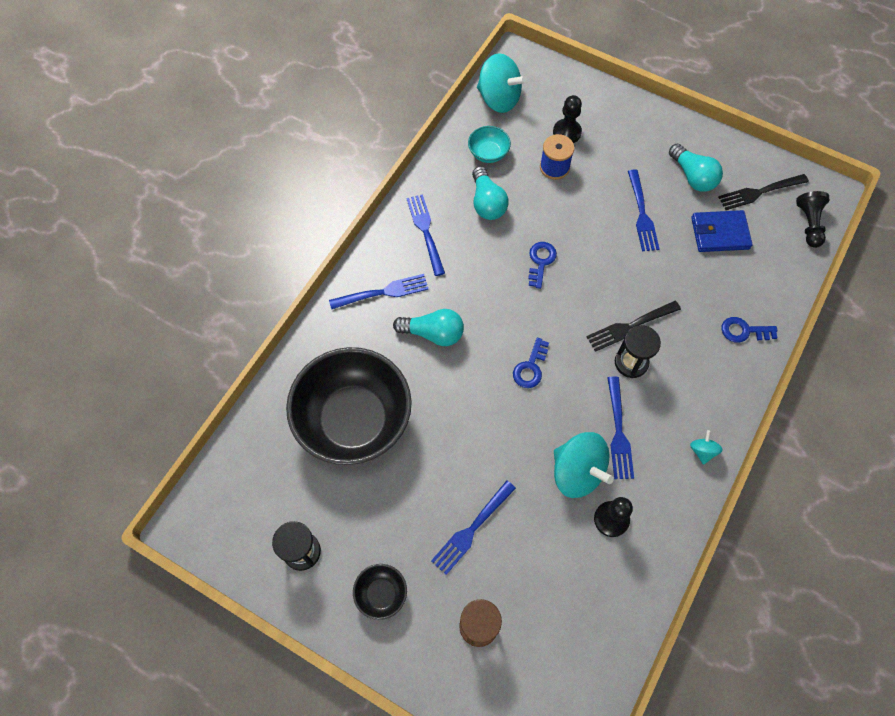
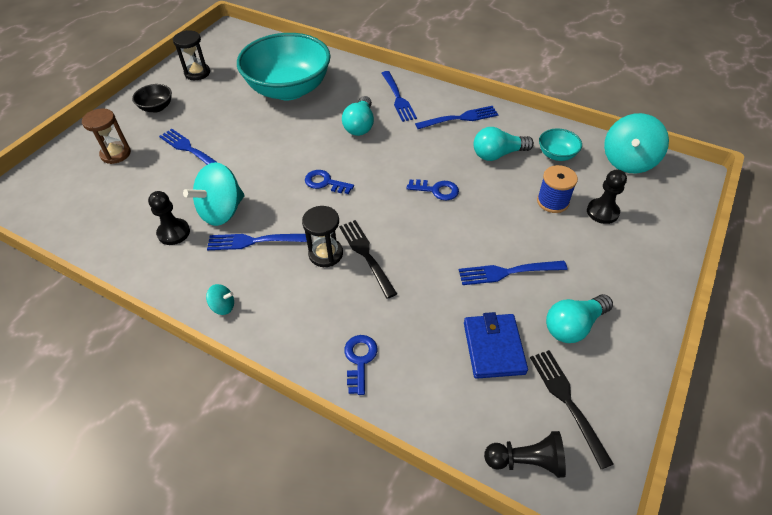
camera: 90 degrees right, 15 degrees down
black bowl [286,347,412,465] -> turquoise bowl [237,33,331,100]

